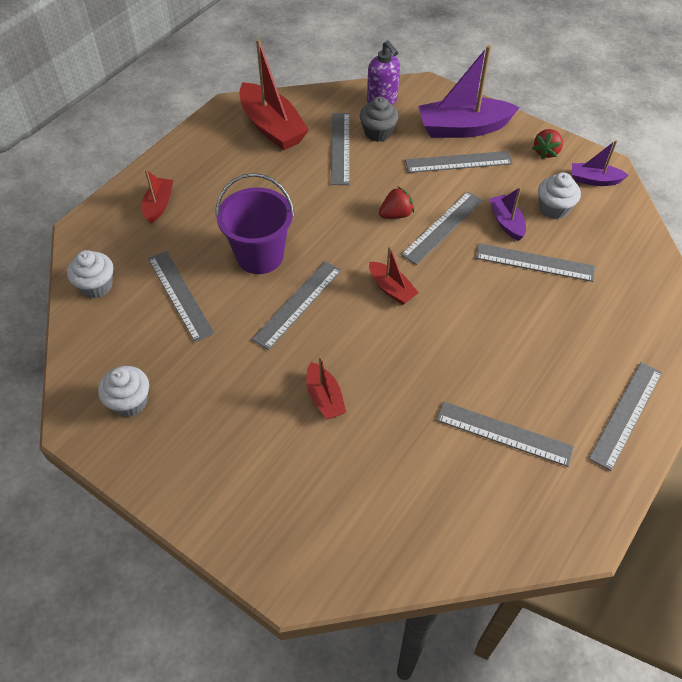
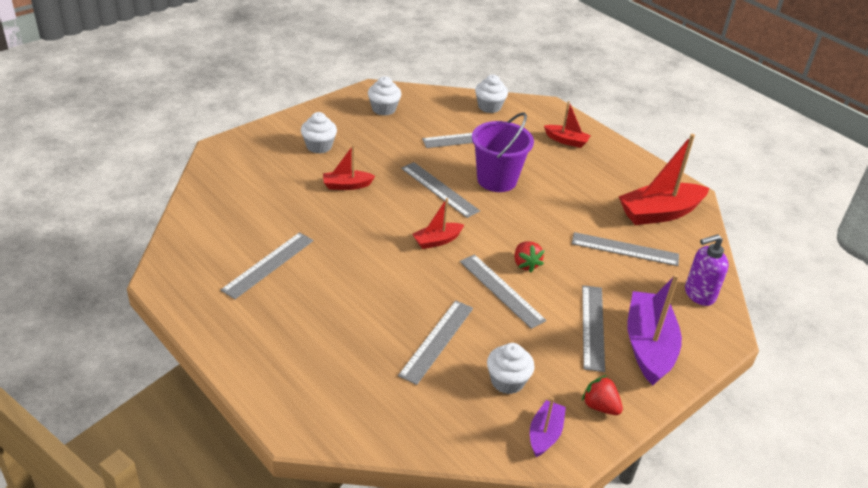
camera: 100 degrees right, 15 degrees down
grey cupcake [360,96,399,142] -> none
purple boat [489,187,526,241] -> none
grey ruler [589,362,662,471] -> none
none -> white cupcake [301,112,337,153]

